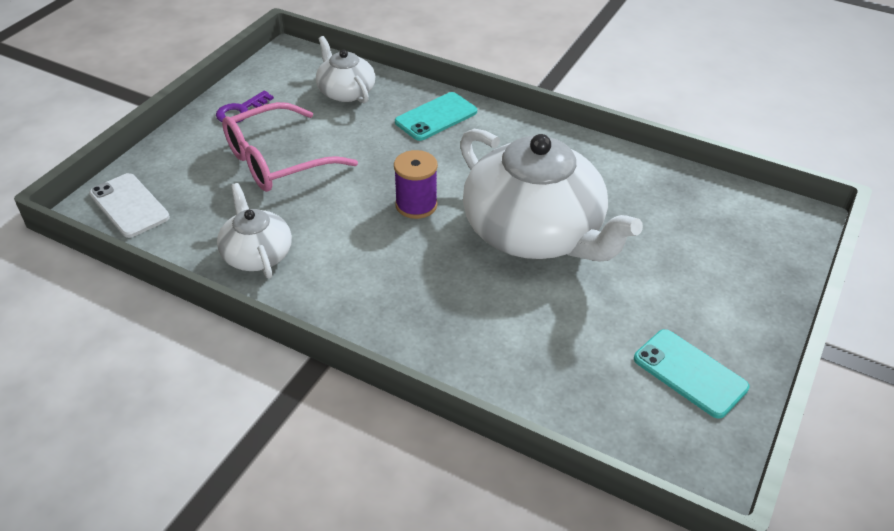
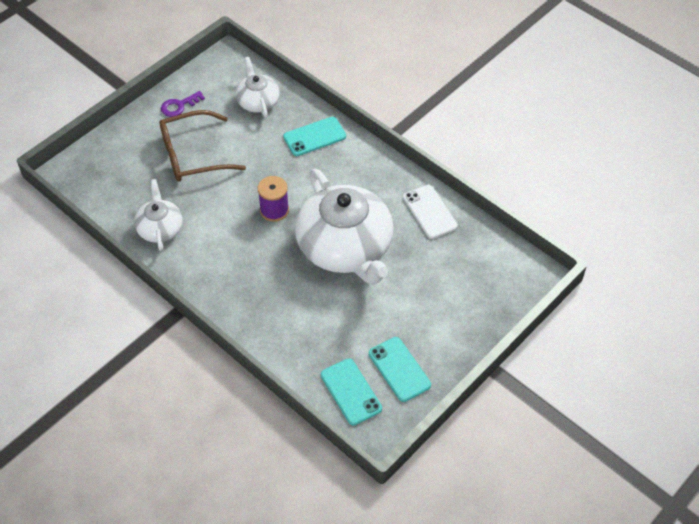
camera: 15 degrees right, 10 degrees up
white phone [89,173,170,238] -> white phone moved to [403,185,458,239]
pink glasses [222,102,358,192] -> brown glasses [160,110,246,182]
none -> turquoise phone [321,358,382,425]

